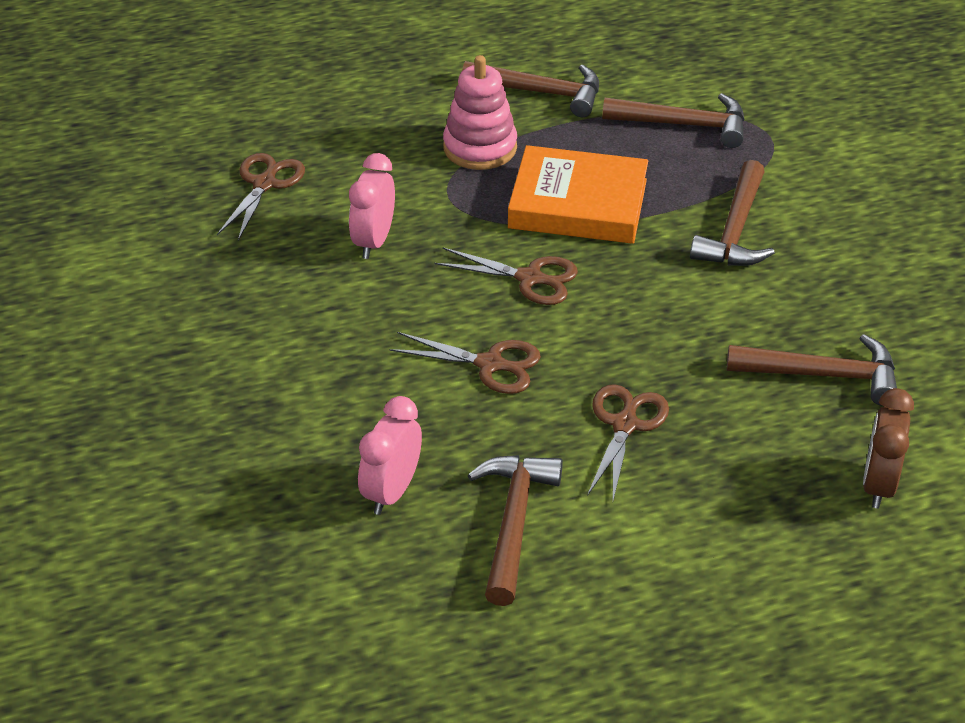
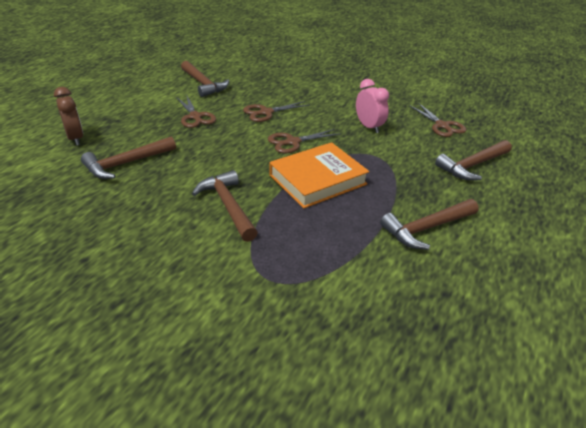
camera: 135 degrees right, 5 degrees down
pink clock [358,396,422,515] -> none
pink stacking toy [443,55,517,170] -> none
brown hammer [602,93,745,148] -> brown hammer moved to [435,140,512,180]

